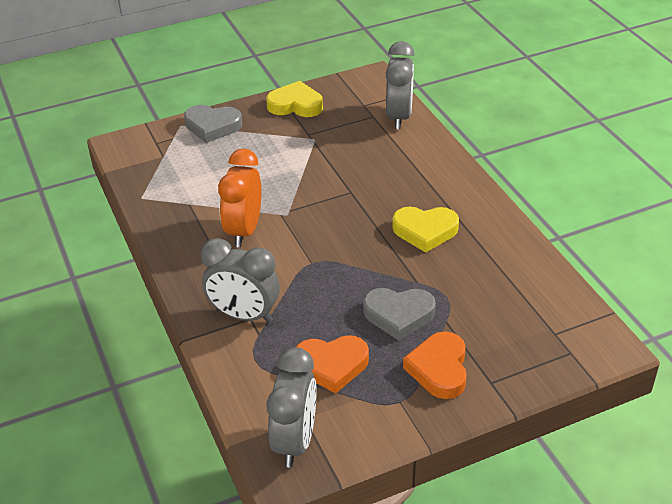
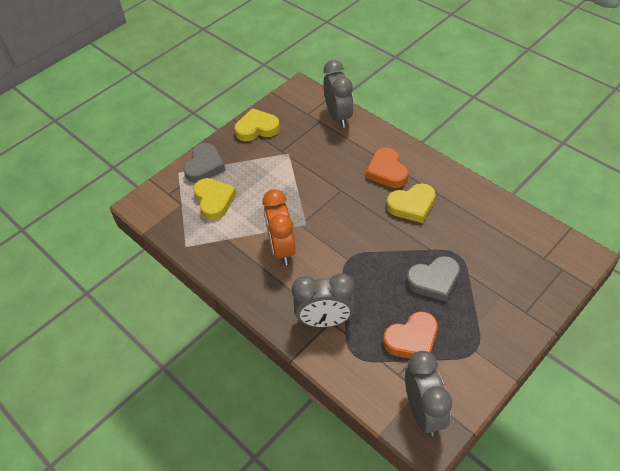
camera: 20 degrees left, 10 degrees up
grey heart [184,105,242,143] -> grey heart turned 60 degrees counterclockwise [183,143,225,183]
orange heart [403,332,467,399] -> orange heart moved to [366,147,408,188]
none -> yellow heart [193,178,237,220]

